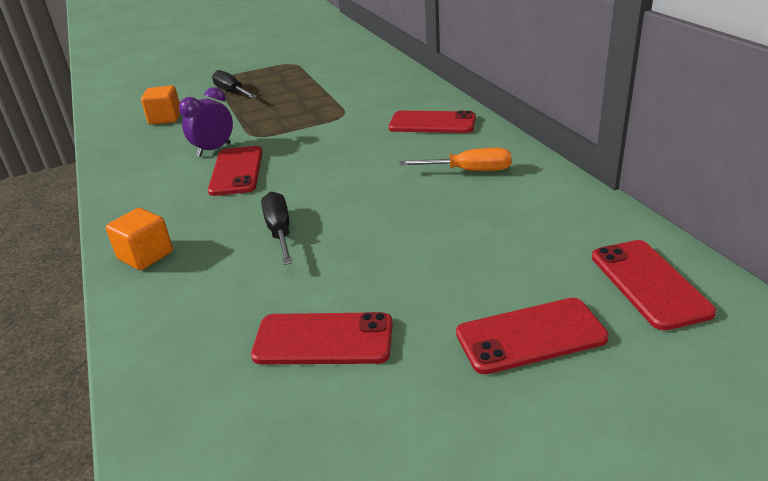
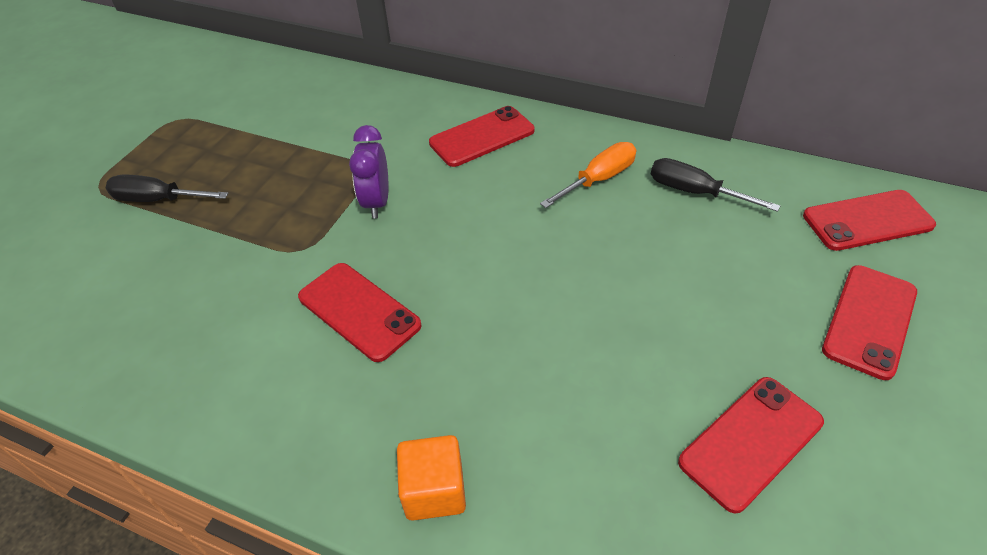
camera: 45 degrees left, 15 degrees up
orange cube [141,86,180,125] -> none
purple clock [179,87,233,157] -> purple clock moved to [349,125,389,219]
black screwdriver [261,192,293,265] -> black screwdriver moved to [651,158,780,212]
red phone [592,240,716,330] -> red phone turned 45 degrees counterclockwise [803,190,936,251]

